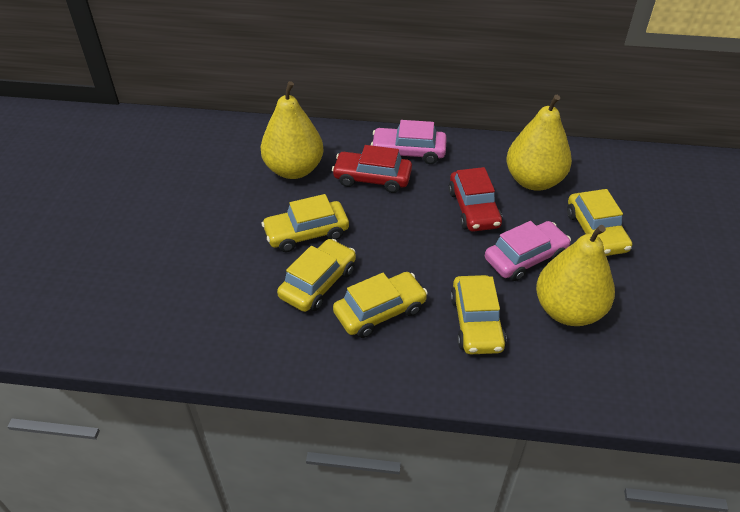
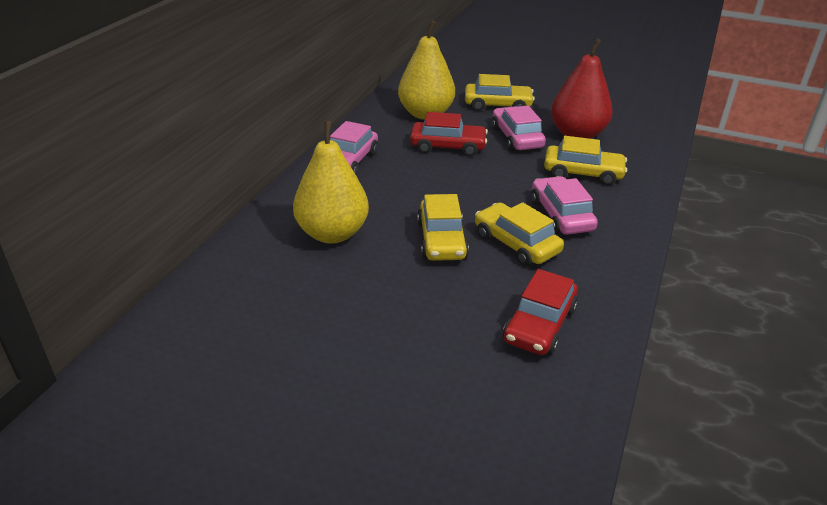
camera: 75 degrees left, 10 degrees down
red car [332,145,412,193] -> red car moved to [503,269,578,355]
yellow car [333,272,428,338] -> pink car [531,176,598,235]
yellow pear [536,225,615,326] -> red pear [551,38,613,139]

